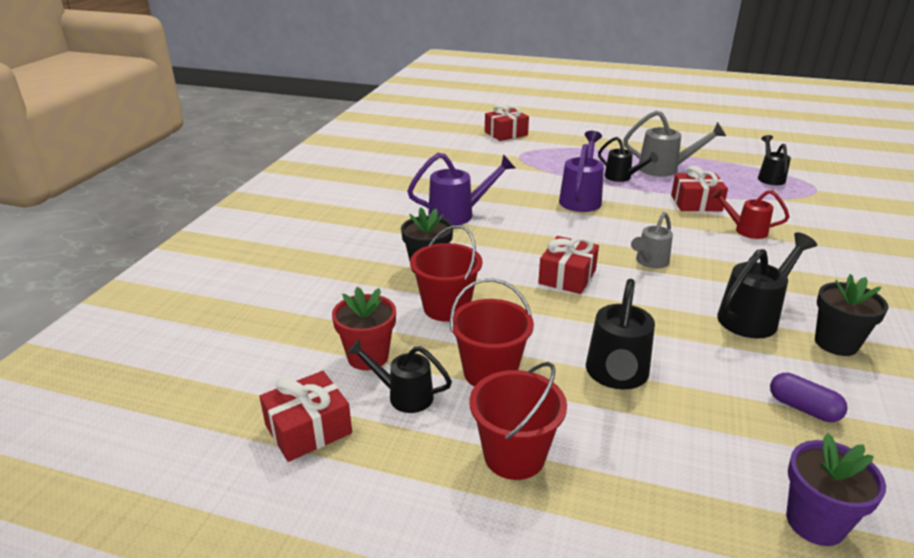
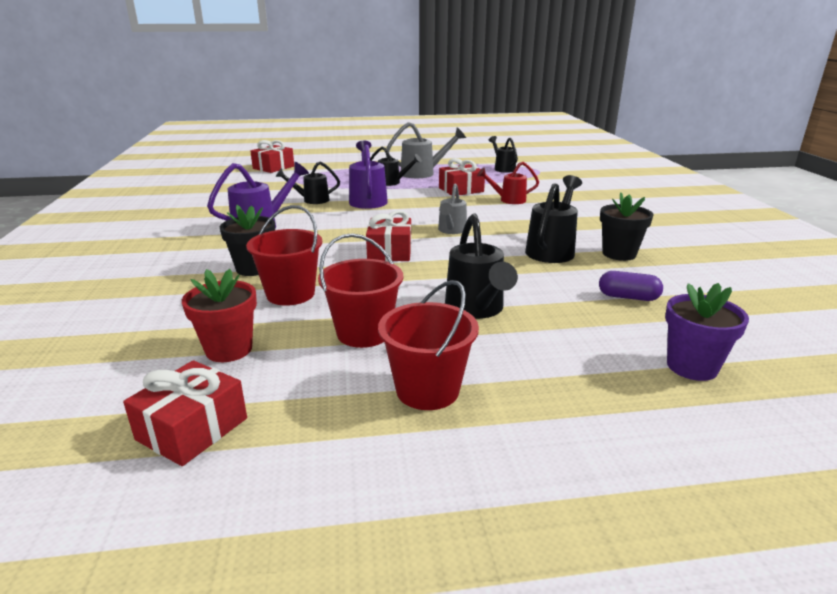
camera: 25 degrees left, 5 degrees down
black watering can [347,340,452,413] -> black watering can moved to [275,161,340,204]

